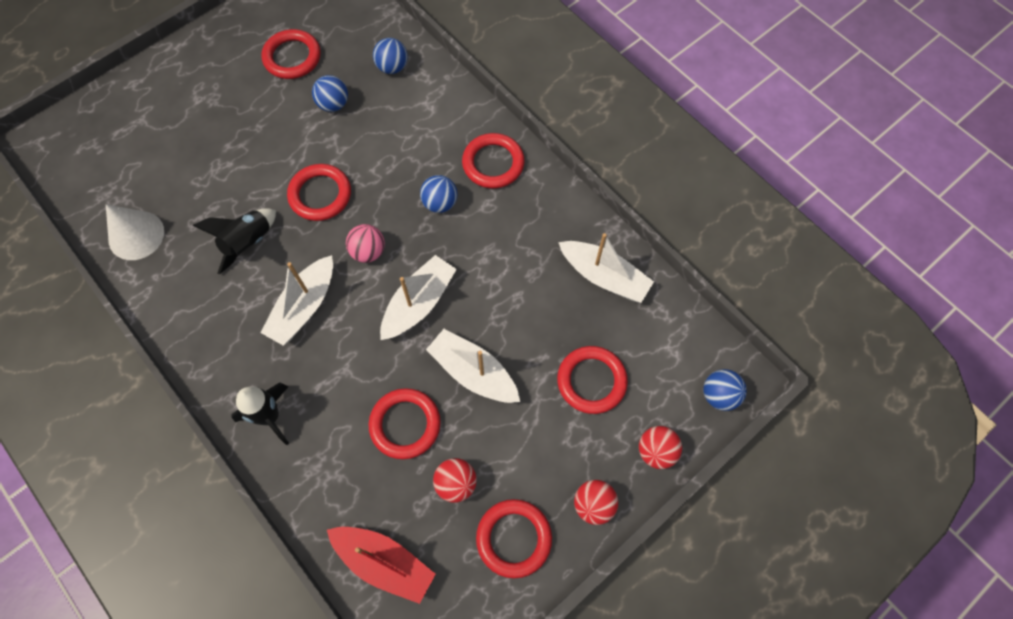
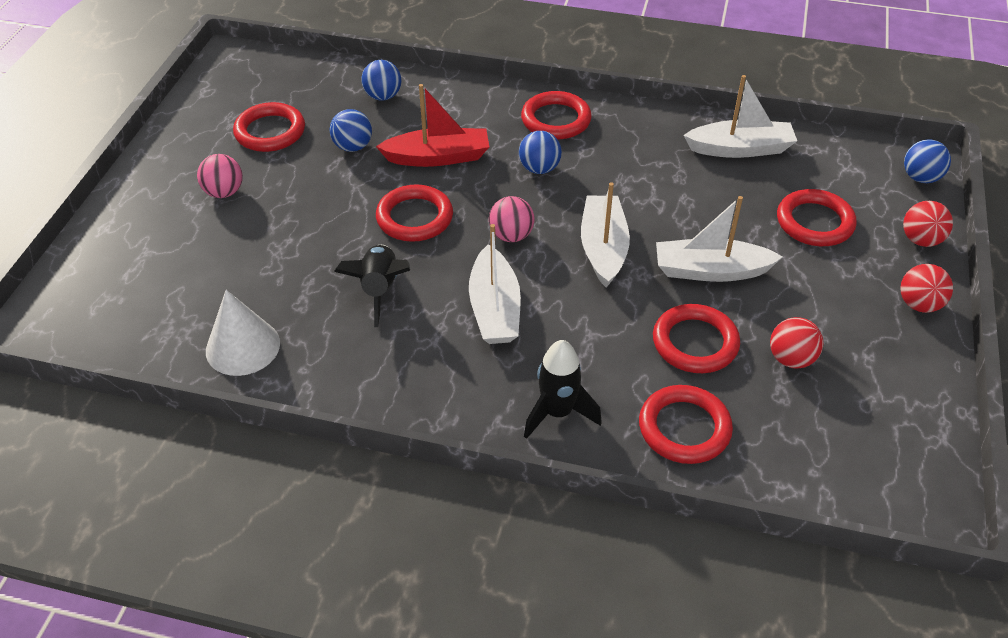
camera: 35 degrees left, 20 degrees down
red boat [327,527,436,604] -> red boat moved to [376,84,489,167]
red ring [476,499,552,578] -> red ring moved to [639,385,733,464]
none -> pink ball [197,154,243,198]

